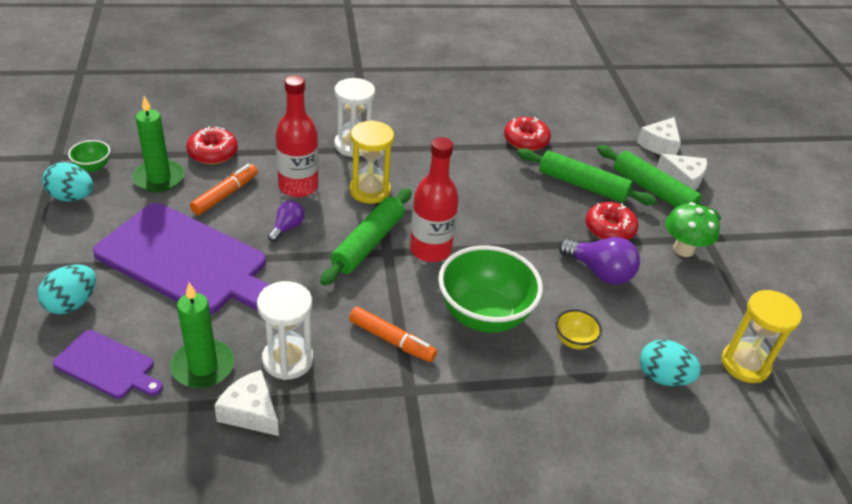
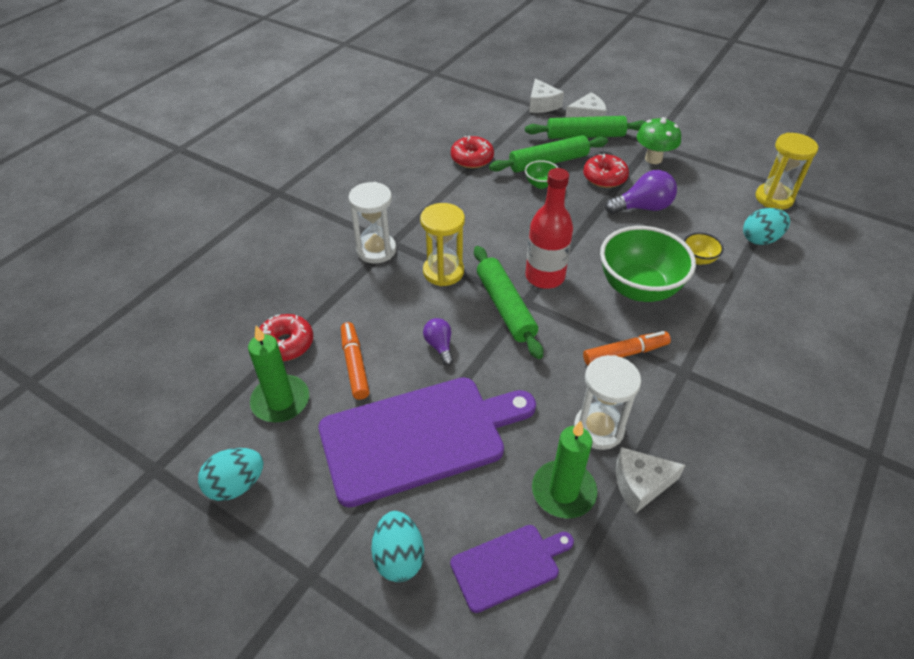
camera: 45 degrees left, 5 degrees up
green bowl [68,140,110,172] -> green bowl moved to [525,160,558,189]
red bottle [275,75,319,197] -> none

